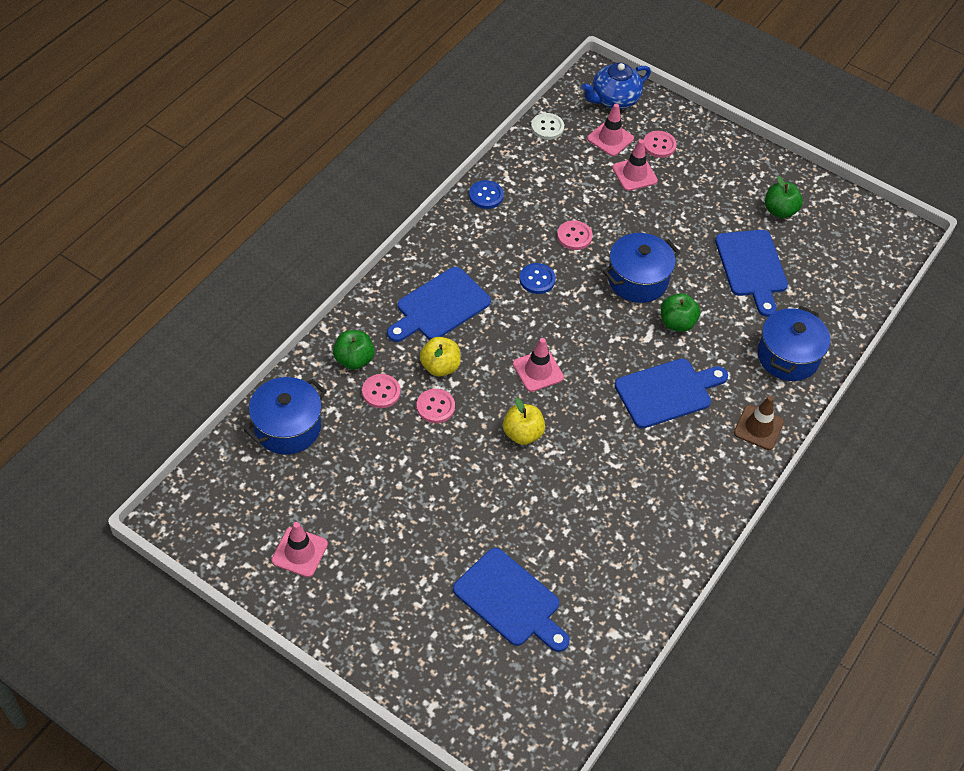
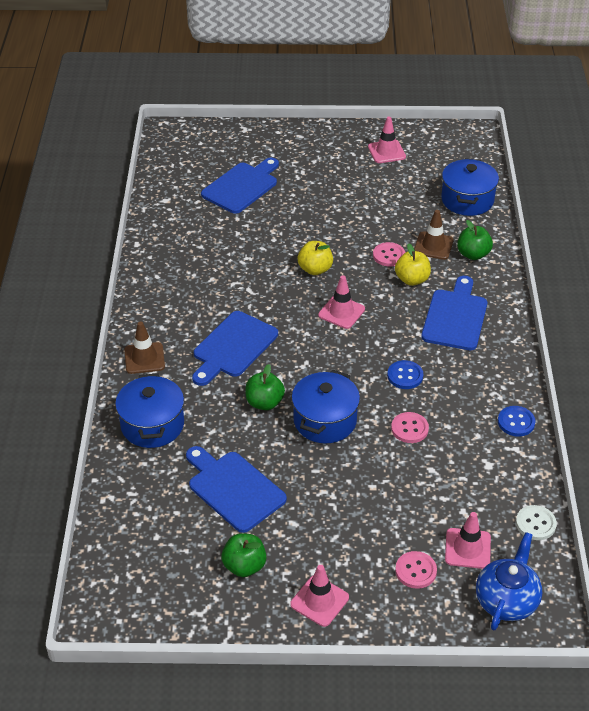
camera: 150 degrees right, 10 degrees down
pink button [362,374,400,408] -> brown traffic cone [414,210,454,260]
blue cutting board [453,548,570,652] -> blue cutting board turned 120 degrees clockwise [201,158,279,214]
pink traffic cone [612,139,658,191] -> pink traffic cone moved to [290,565,349,627]

